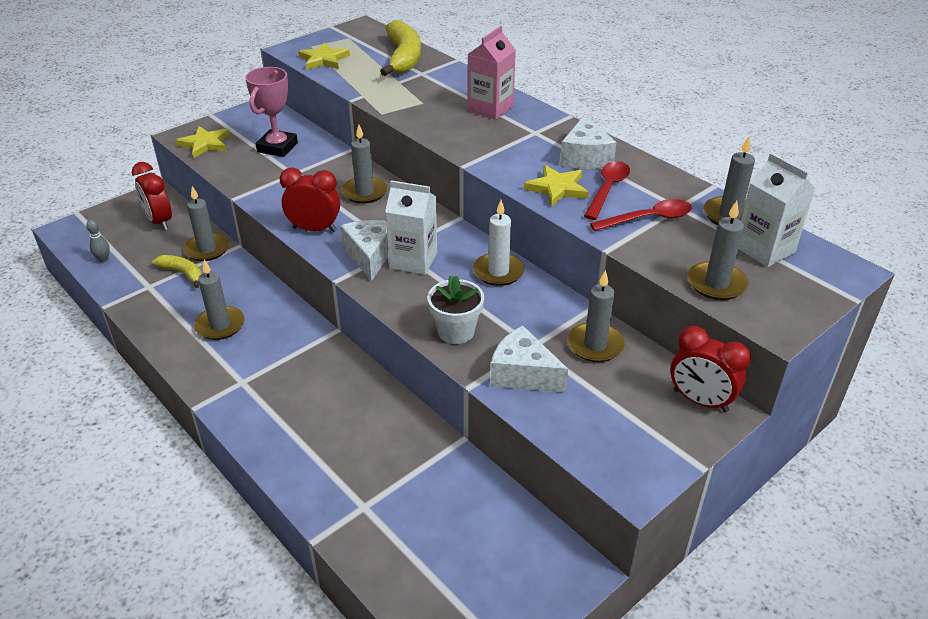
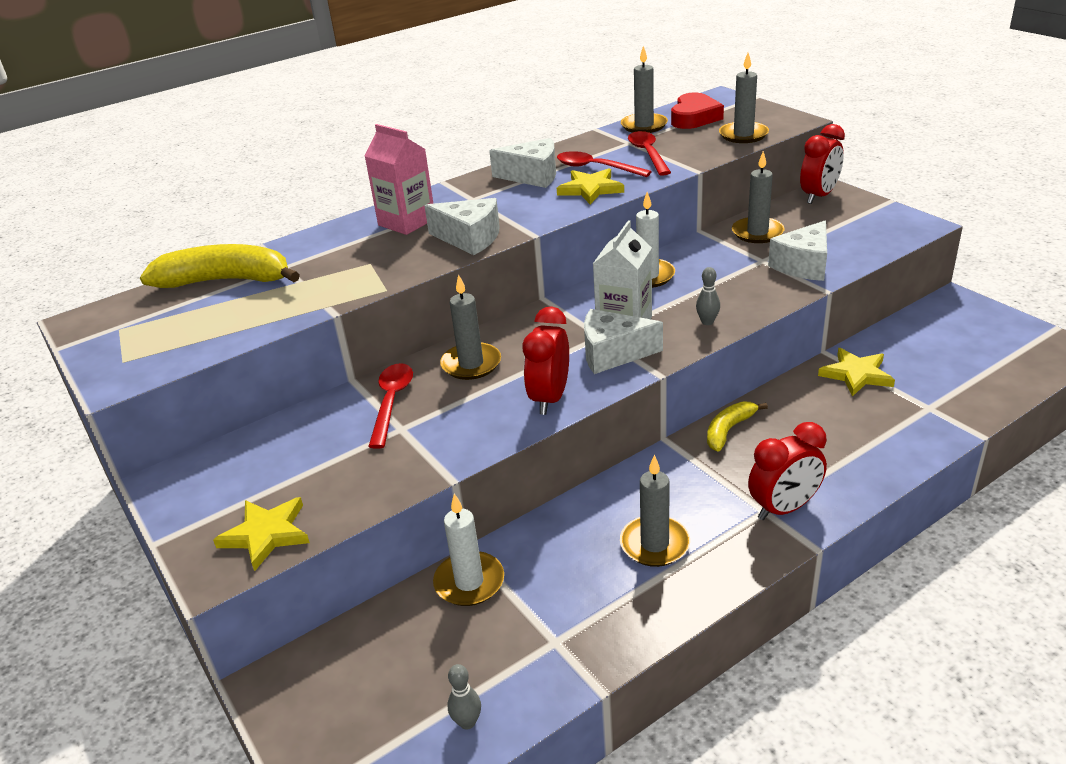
camera: 80 degrees left, 5 degrees down
red clock [132,162,172,230] -> red clock moved to [748,422,827,520]
yellow banana [152,255,202,288] -> yellow banana moved to [707,402,768,451]
grey candle [184,186,229,261] -> white candle [433,493,504,606]
pink trophy [245,67,298,157] -> none
yellow star [298,43,350,70] -> yellow star moved to [818,348,895,397]
white flower pot [427,275,484,344] -> none
white carton [739,153,816,267] -> red heart [671,93,724,129]
none -> red spoon [368,363,413,449]
none -> white cheese [424,198,500,255]
none -> grey bowling pin [696,267,720,325]

